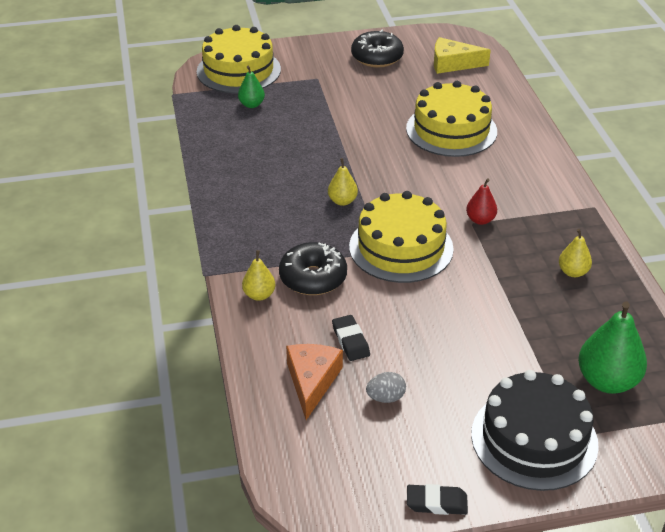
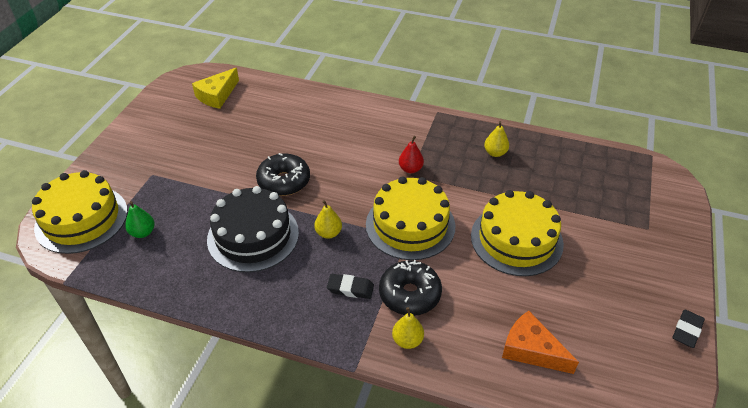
camera: 60 degrees left, 5 degrees up
black eraser [332,315,370,361] -> black eraser moved to [327,274,374,299]
black donut [351,30,404,68] -> black donut moved to [256,153,310,196]
grey egg [366,372,406,403] -> none
yellow cake [406,81,497,157] -> yellow cake moved to [471,190,564,276]
black cake [471,370,599,491] -> black cake moved to [207,186,299,272]
green pear [578,302,647,394] -> none

